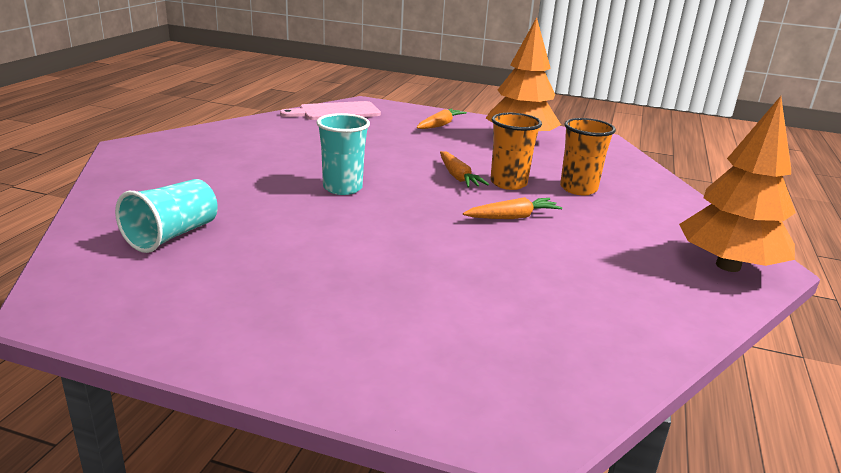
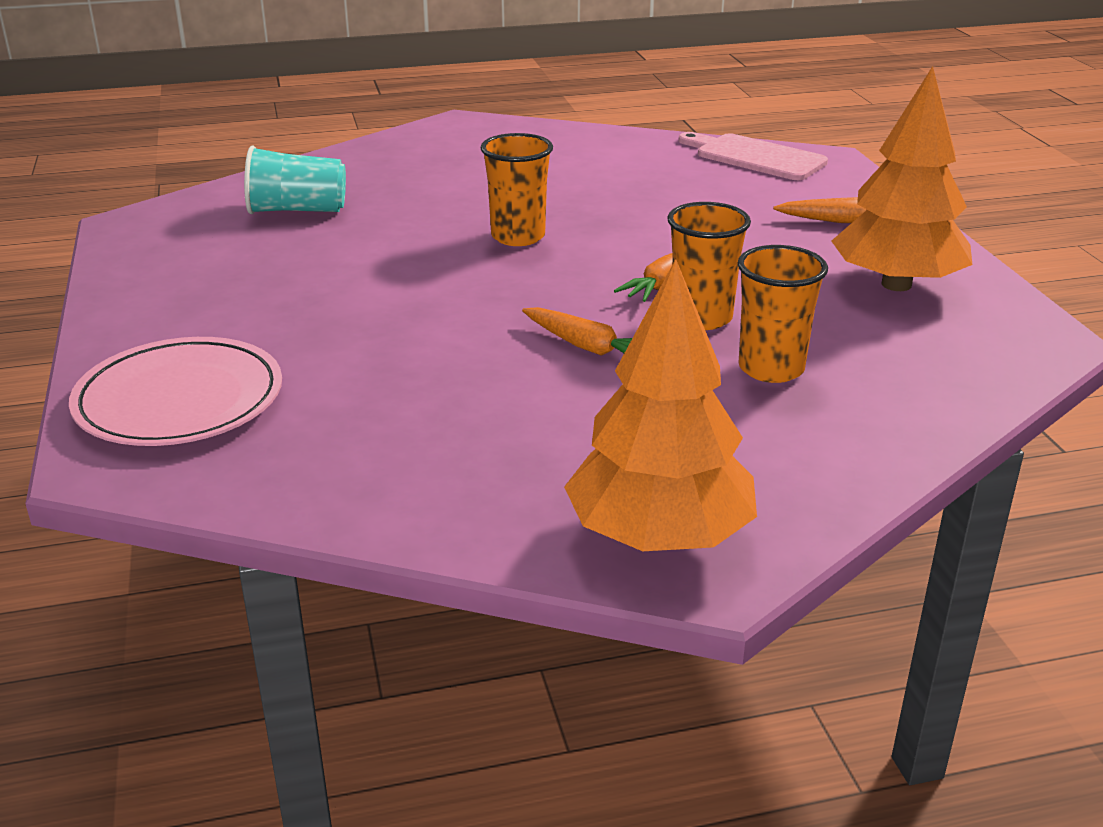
camera: 60 degrees right, 5 degrees up
turquoise cup [316,113,370,195] -> orange cup [480,133,553,246]
none -> pink plate [69,337,282,446]

